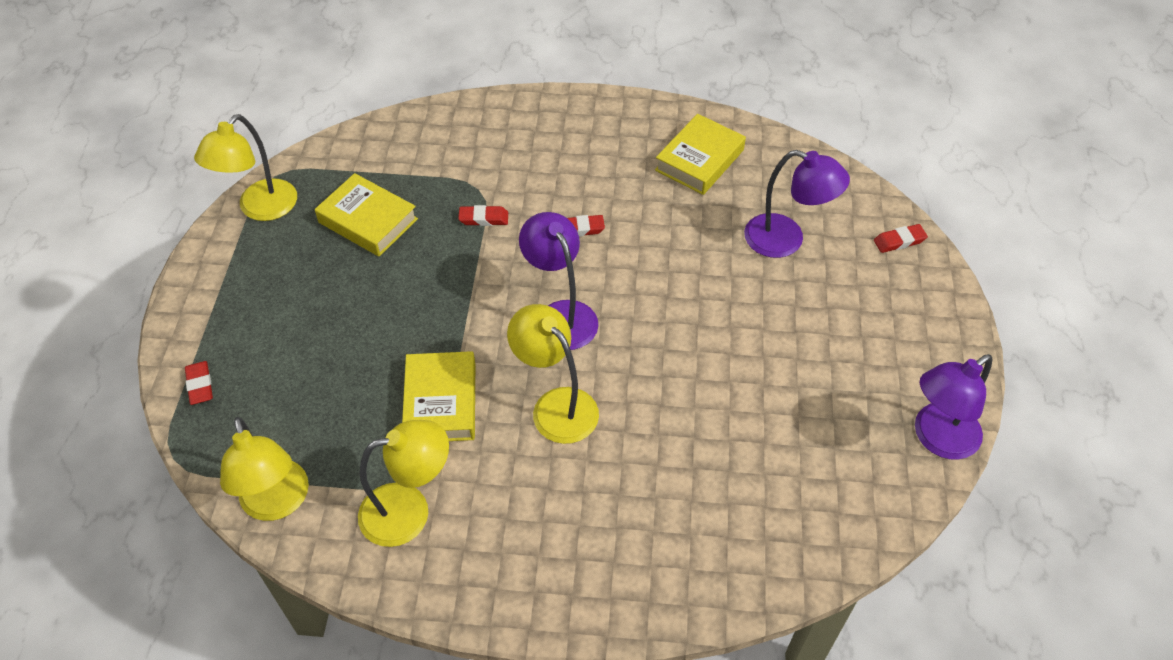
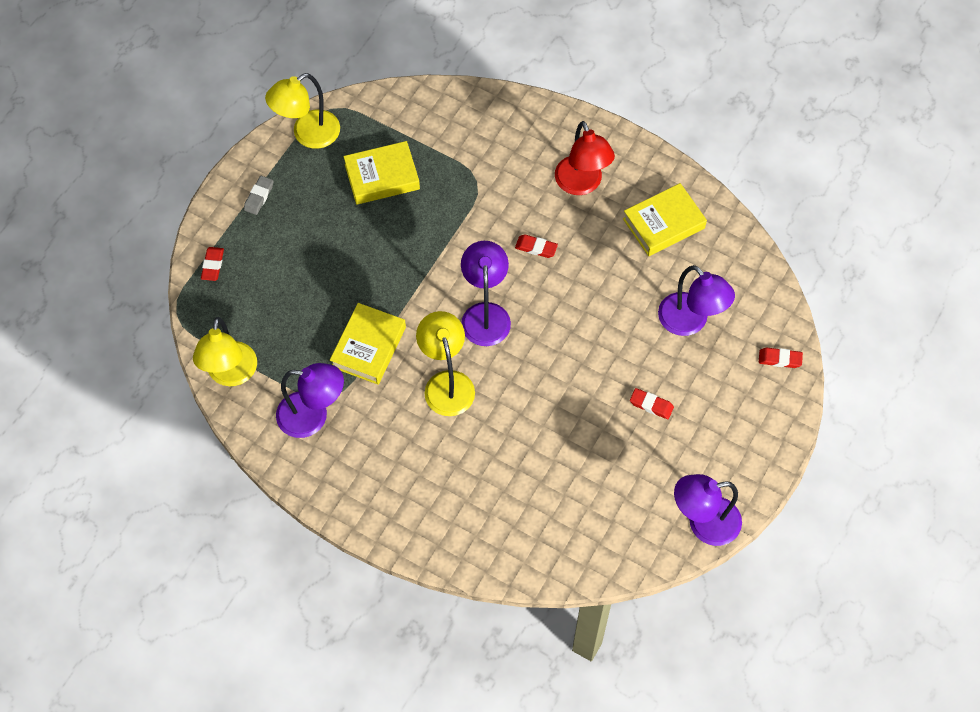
camera: 25 degrees right, 10 degrees up
yellow book [315,173,418,257] -> yellow book turned 75 degrees counterclockwise [343,141,420,205]
yellow lamp [358,420,449,547] -> purple lamp [276,363,344,438]
red eraser [458,205,508,226] -> red eraser moved to [630,388,674,419]
none -> grey eraser [244,176,274,215]
none -> red lamp [555,121,615,195]

